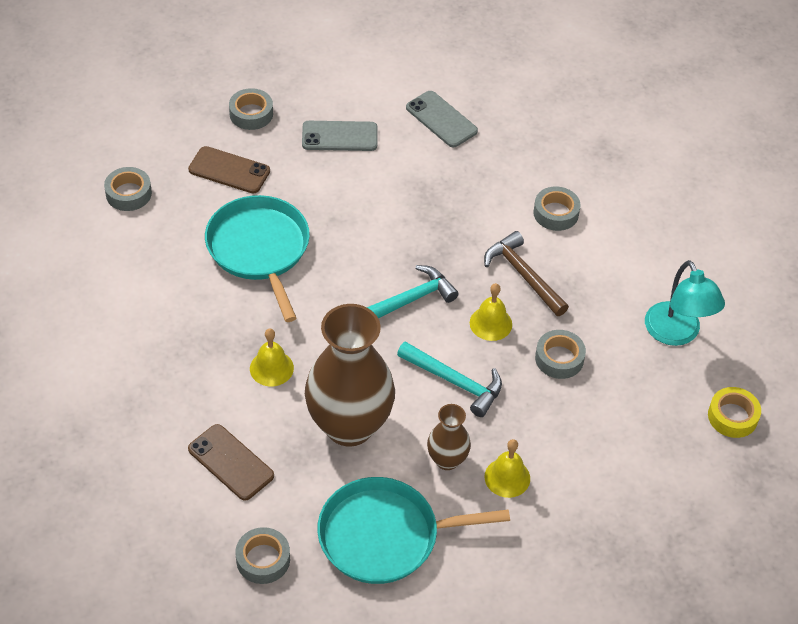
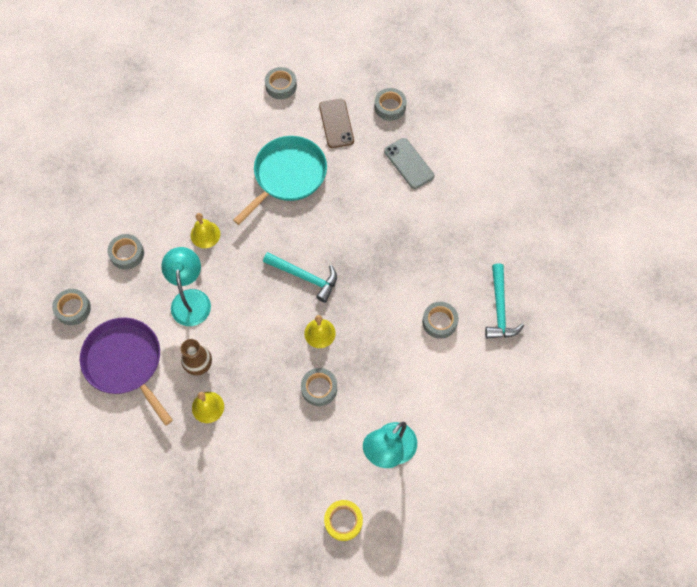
camera: 60 degrees right, 15 degrees up
brown phone [188,424,274,500] -> grey tape [107,234,144,270]
brown vase [305,304,395,447] -> turquoise lamp [161,247,211,326]
turquoise pan [317,477,510,584] -> purple pan [80,317,173,426]
turquoise hammer [397,341,502,417] -> turquoise hammer moved to [485,263,524,338]
grey phone [406,91,478,147] -> none
brown hammer [484,231,569,316] -> none

